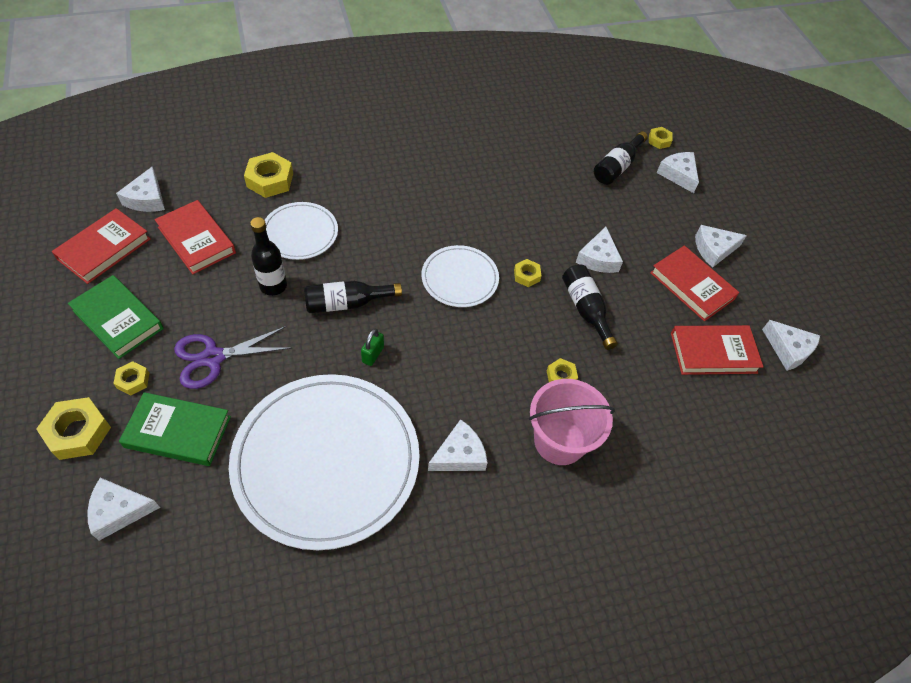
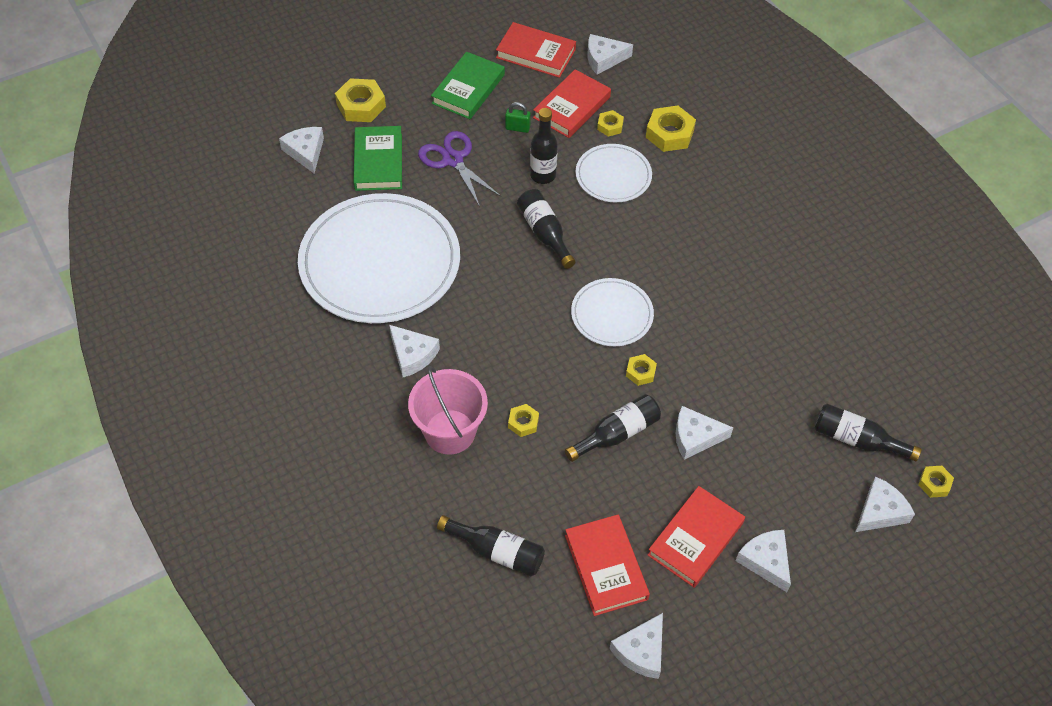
camera: 80 degrees right, 0 degrees up
yellow nut [113,361,149,395] -> yellow nut moved to [597,110,624,137]
green padlock [361,329,384,366] -> green padlock moved to [505,102,531,133]
none -> black bottle [437,515,545,576]

